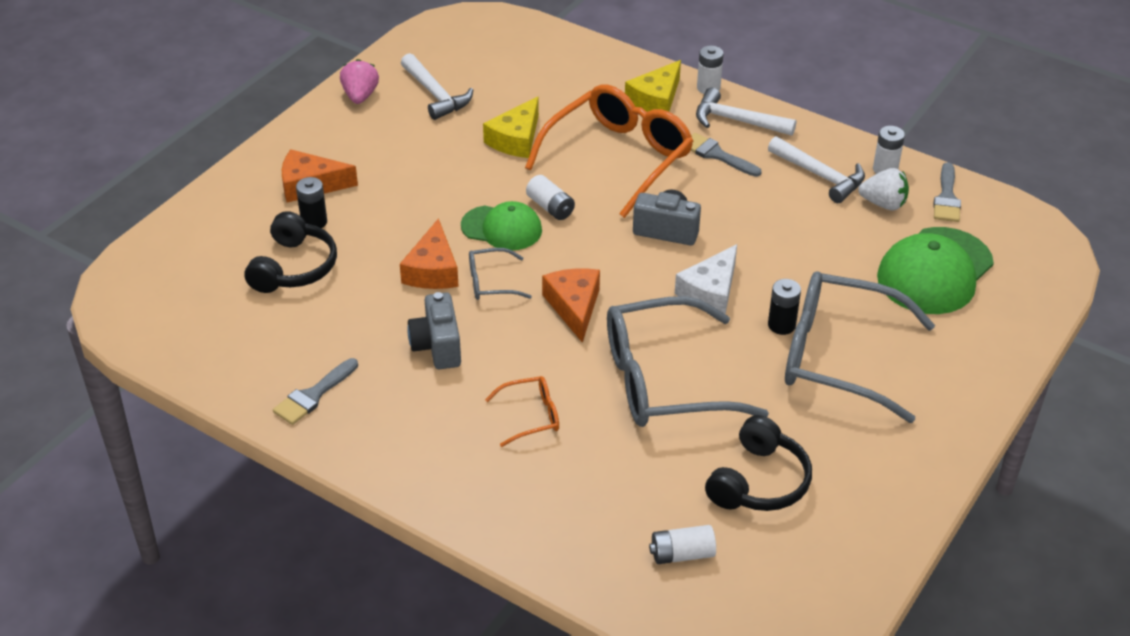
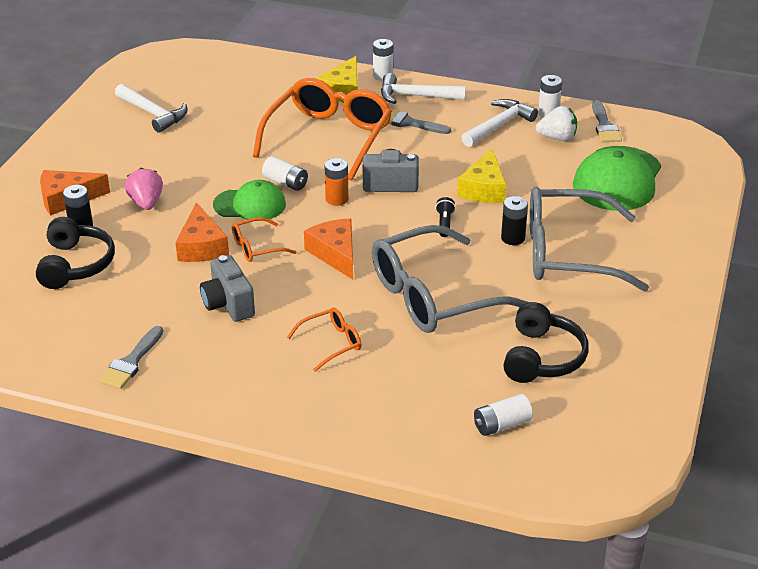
camera: 15 degrees left, 5 degrees down
pink strawberry [340,59,379,104] -> pink strawberry moved to [125,168,163,210]
grey glasses [469,248,532,300] -> orange glasses [232,217,296,262]
yellow cheese [483,97,539,158] -> yellow cheese moved to [457,149,506,203]
white cheese [675,244,737,314] -> black flashlight [435,197,456,237]
white hammer [768,136,865,203] -> white hammer turned 75 degrees counterclockwise [461,99,538,147]
none -> orange battery [325,158,348,206]

